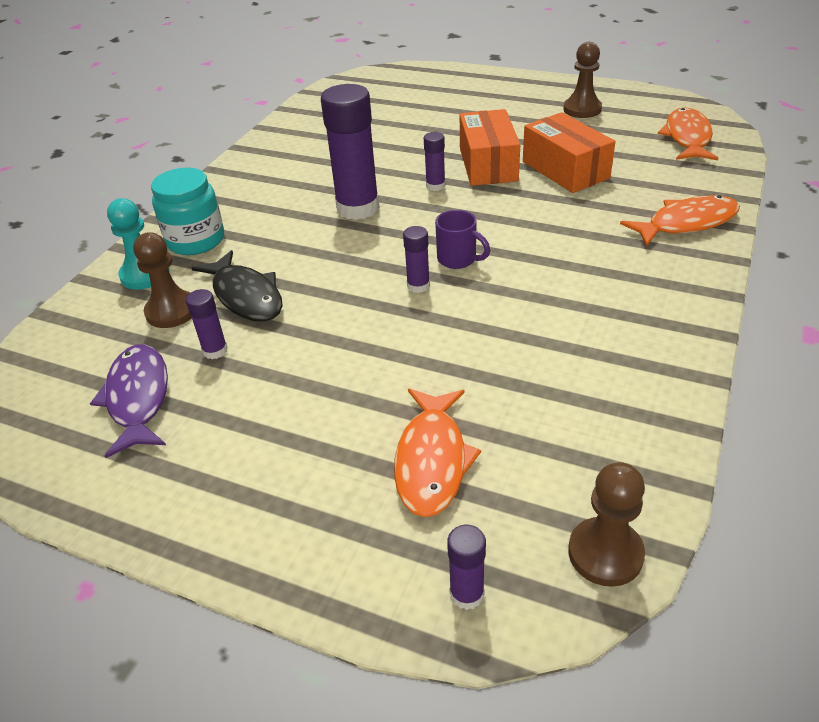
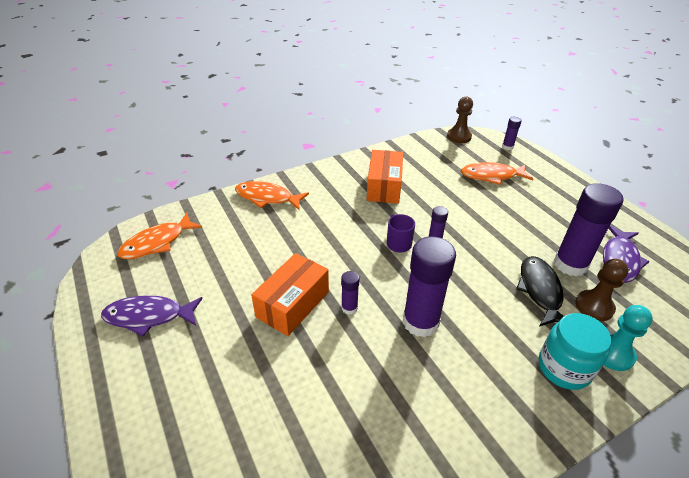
camera: 145 degrees left, 0 degrees up
purple glue stick [186,289,228,359] -> purple glue stick [554,183,623,277], size x2.15
orange fish [394,388,481,517] -> orange fish turned 135 degrees counterclockwise [461,162,533,185]
orange box [523,112,615,193] -> orange box moved to [367,150,403,204]
brown pawn [563,42,602,118] -> purple fish [101,295,203,336]

